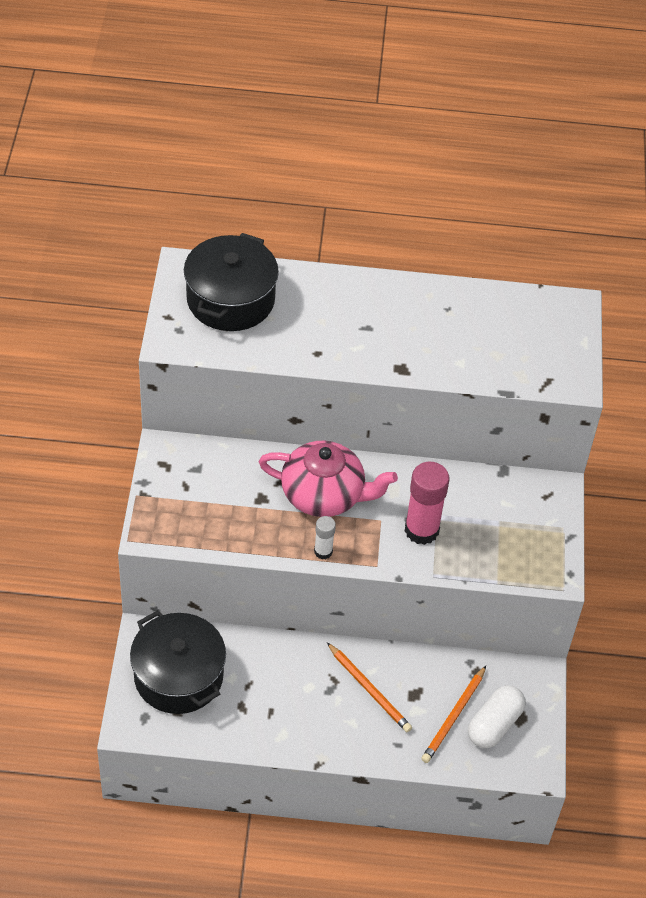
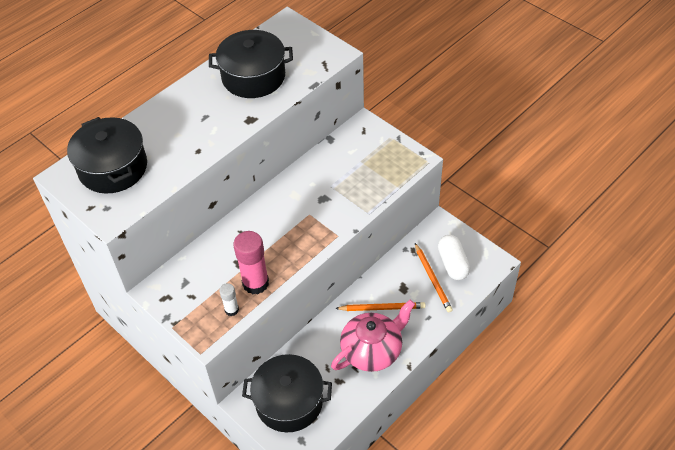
camera: 45 degrees left, 0 degrees up
pink teapot [259,440,398,517] -> pink teapot moved to [331,300,415,372]
white glue stick [314,516,336,559] -> white glue stick moved to [219,283,239,316]
pink glue stick [405,462,449,545] -> pink glue stick moved to [233,231,269,294]
none -> black pot [209,30,293,98]

